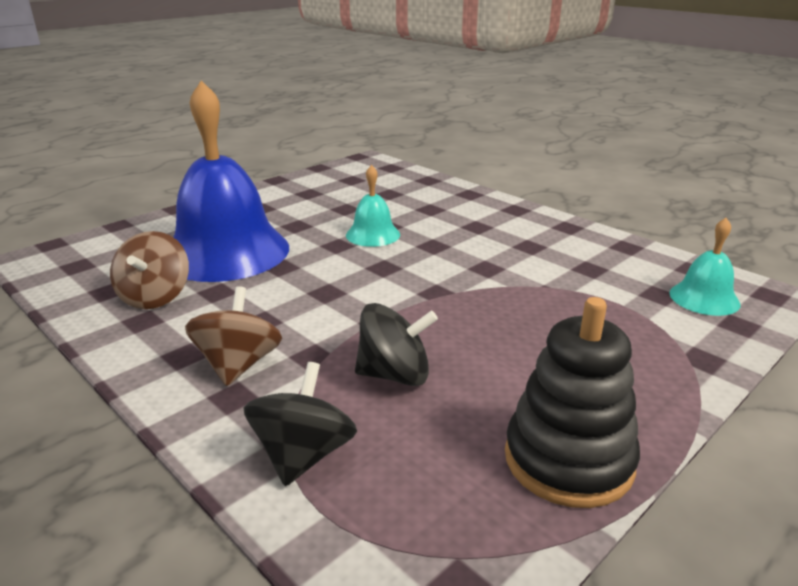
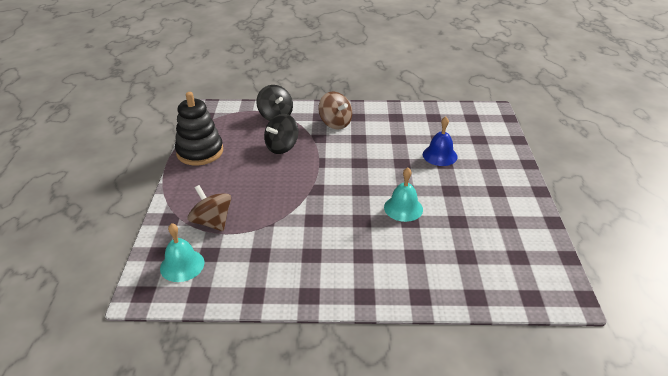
camera: 135 degrees right, 10 degrees up
brown spinning top [110,231,189,309] -> brown spinning top moved to [187,185,231,231]
blue bell [173,80,289,282] -> blue bell [423,117,458,166], size x0.46

